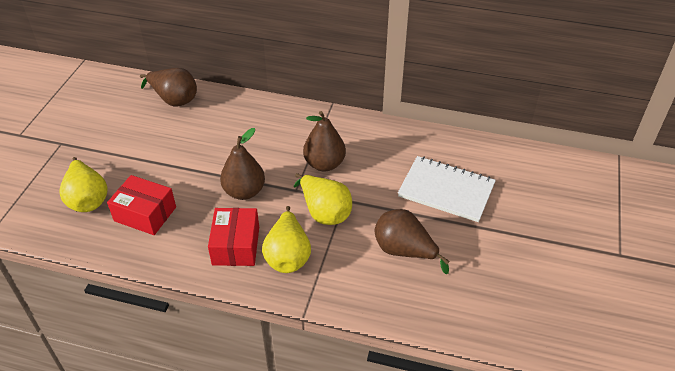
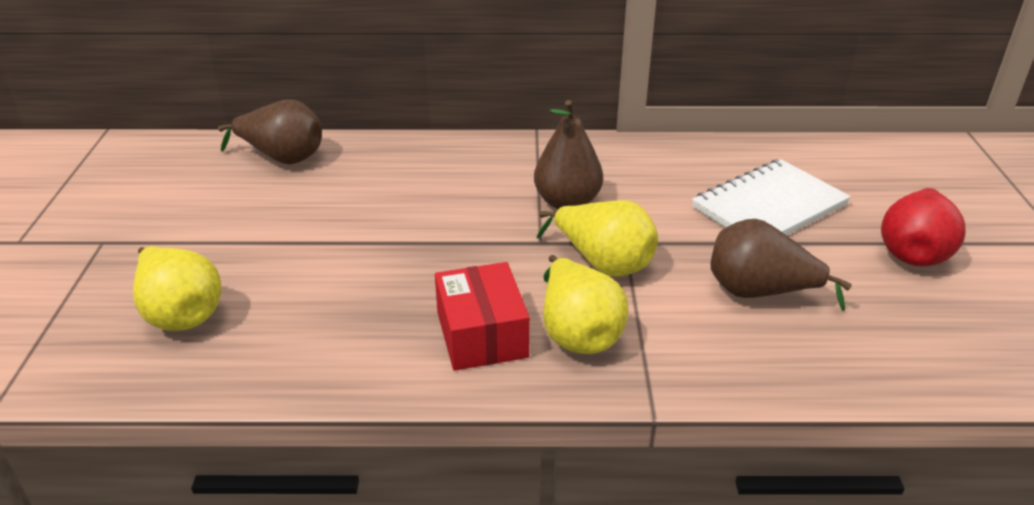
camera: 15 degrees left, 10 degrees down
red box [107,175,176,235] -> none
brown pear [220,128,265,200] -> none
white notebook [398,156,496,222] -> white notebook turned 45 degrees counterclockwise [692,159,851,235]
none -> red pear [881,188,965,266]

